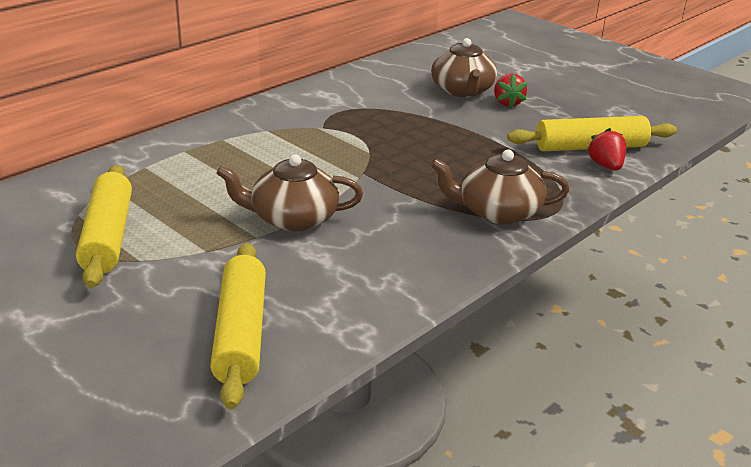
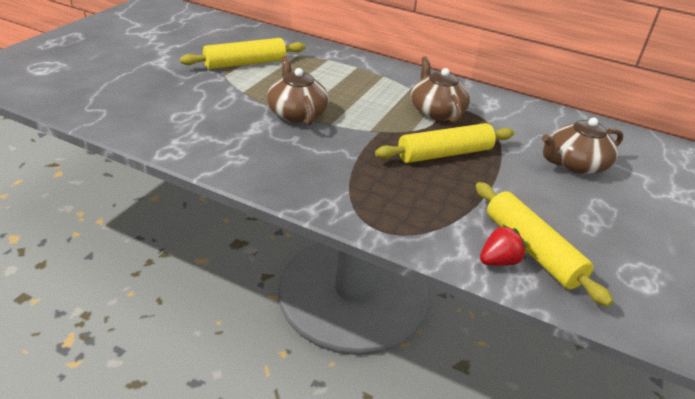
camera: 70 degrees right, 5 degrees up
yellow rolling pin [210,243,266,409] -> yellow rolling pin moved to [375,123,514,163]
brown teapot [430,149,569,224] -> brown teapot moved to [411,56,470,123]
red strawberry [494,73,528,108] -> none

